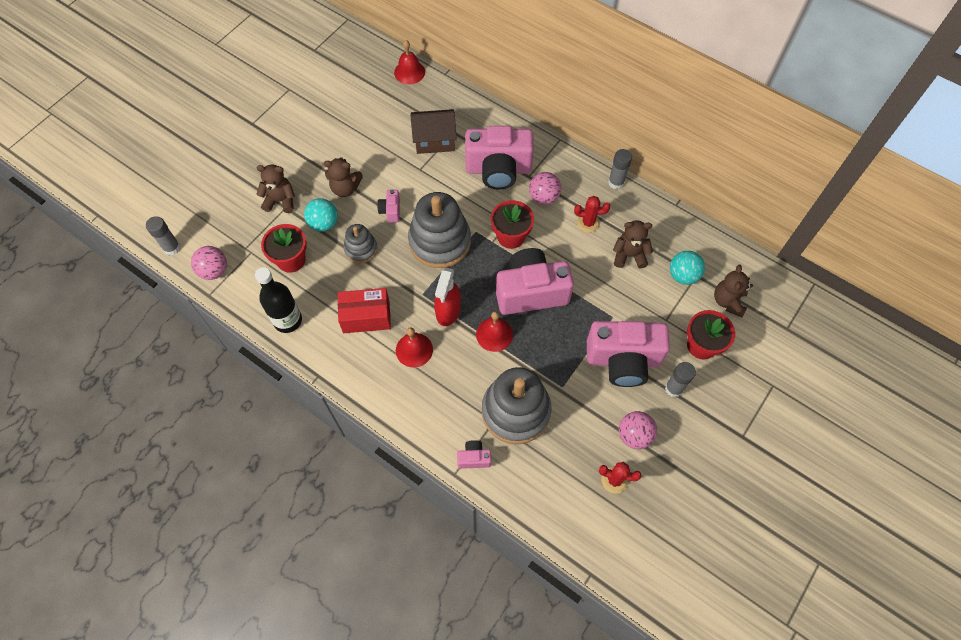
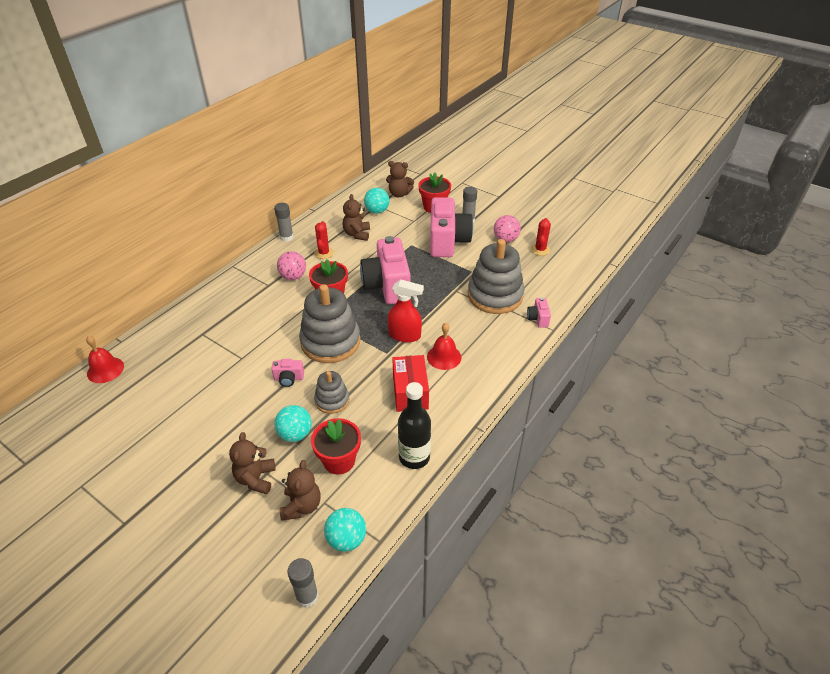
camera: 90 degrees left, 20 degrees down
pink ball [191,246,227,280] -> turquoise ball [324,508,366,552]
brown teddy bear [324,157,363,197] -> brown teddy bear moved to [280,460,321,521]
brown house [410,109,457,154] -> none
pink camera [465,126,534,190] -> none
red bell [476,311,513,352] -> none

